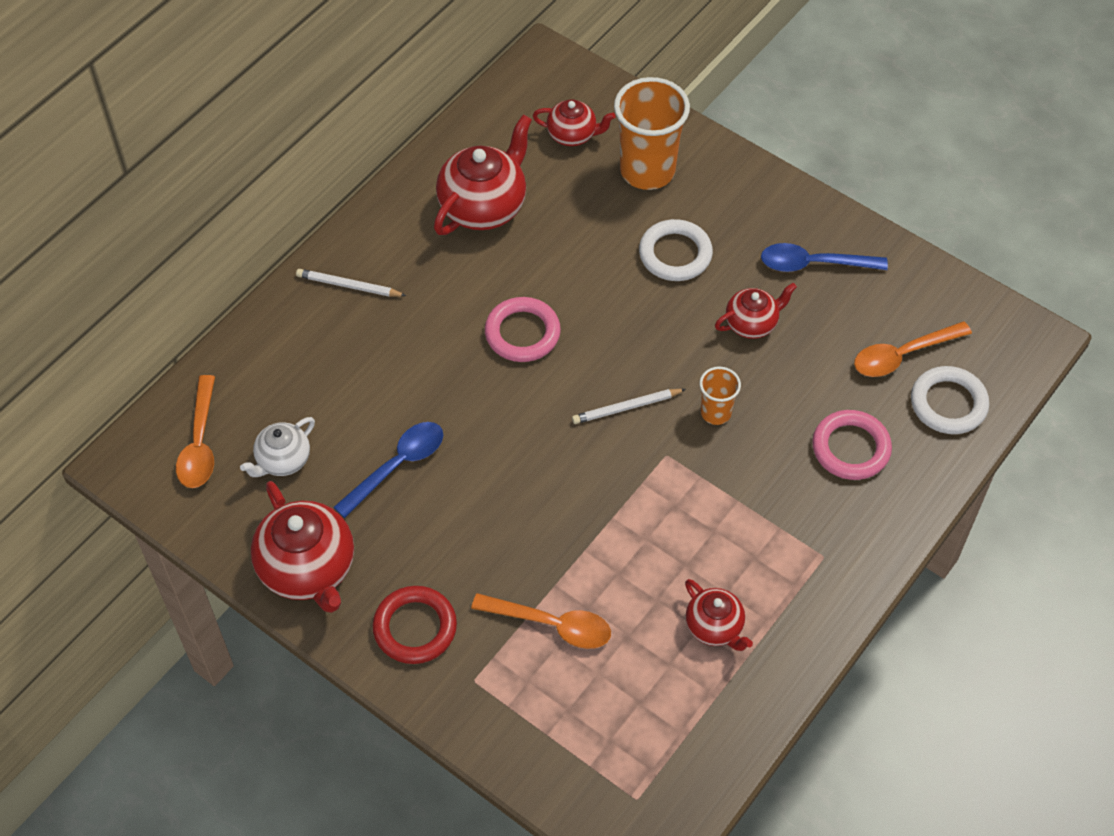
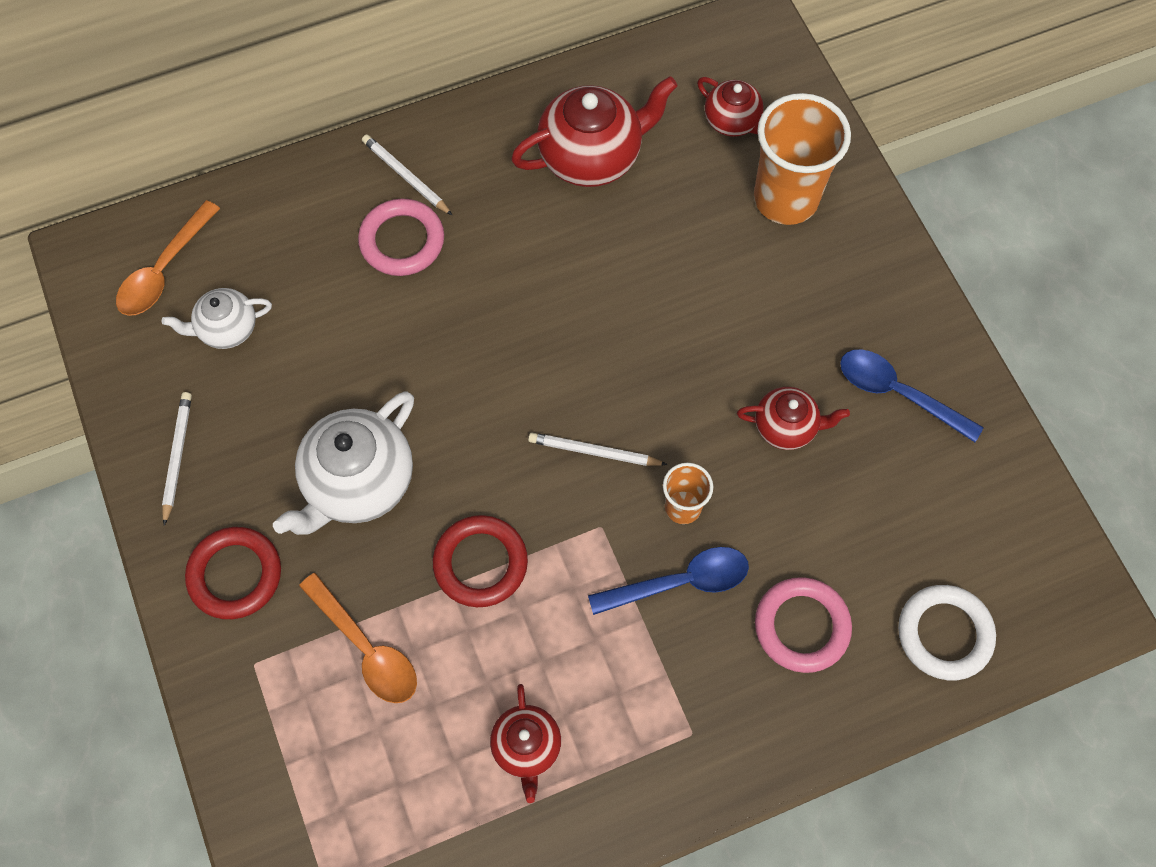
camera: 30 degrees right, 10 degrees up
red teapot [251,481,354,613] -> white pencil [162,392,192,526]
blue spoon [333,422,443,518] -> blue spoon moved to [588,547,749,615]
pink ring [485,297,561,362] -> pink ring moved to [358,199,444,276]
white ring [639,219,713,281] -> none
orange spoon [854,321,972,377] -> none
none -> white teapot [273,391,414,535]
none -> red ring [433,515,528,607]

